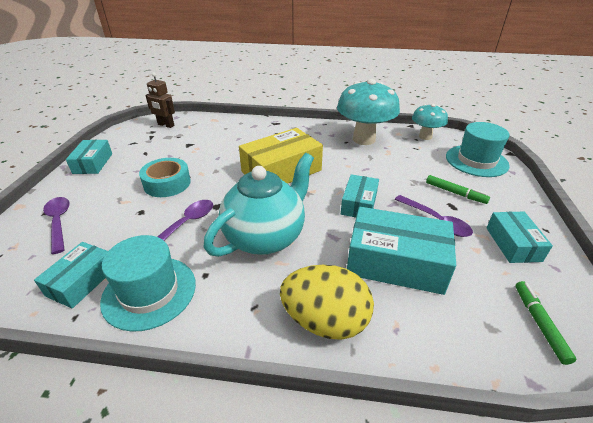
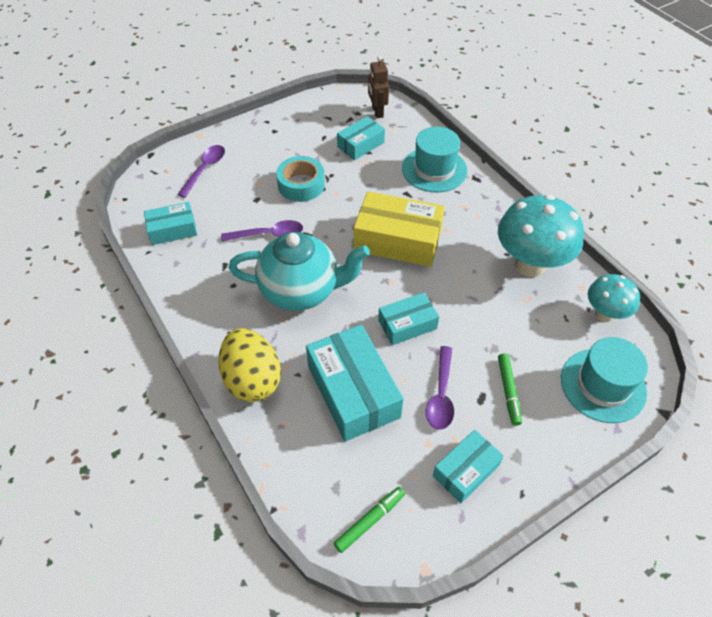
camera: 50 degrees right, 15 degrees up
turquoise box [66,140,112,174] -> turquoise box moved to [337,116,385,160]
turquoise hat [100,235,196,332] -> turquoise hat moved to [402,127,467,192]

